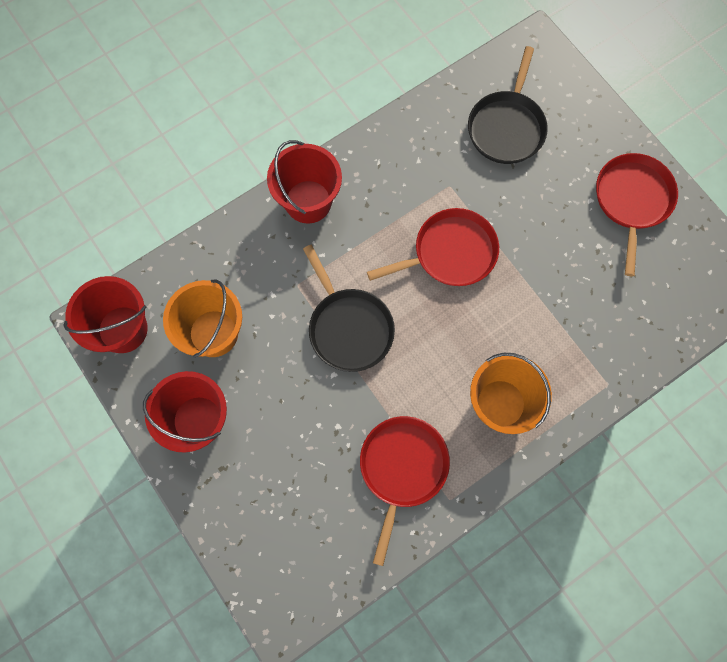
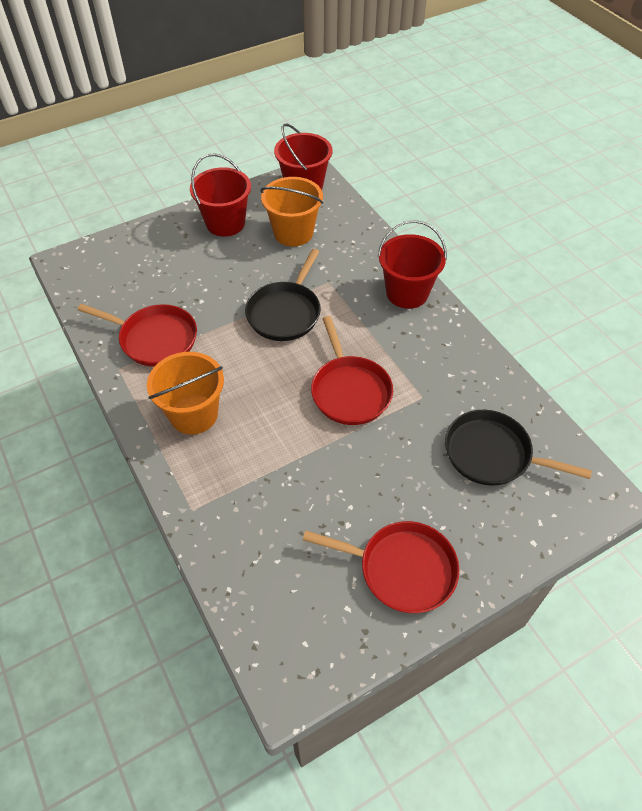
camera: 95 degrees right, 20 degrees down
black pan [303,245,395,372] -> black pan turned 45 degrees counterclockwise [245,249,321,341]

